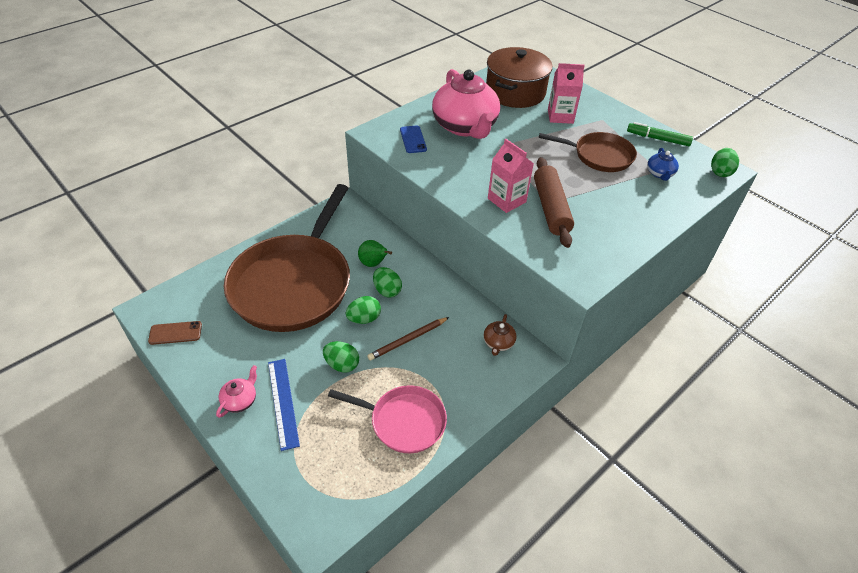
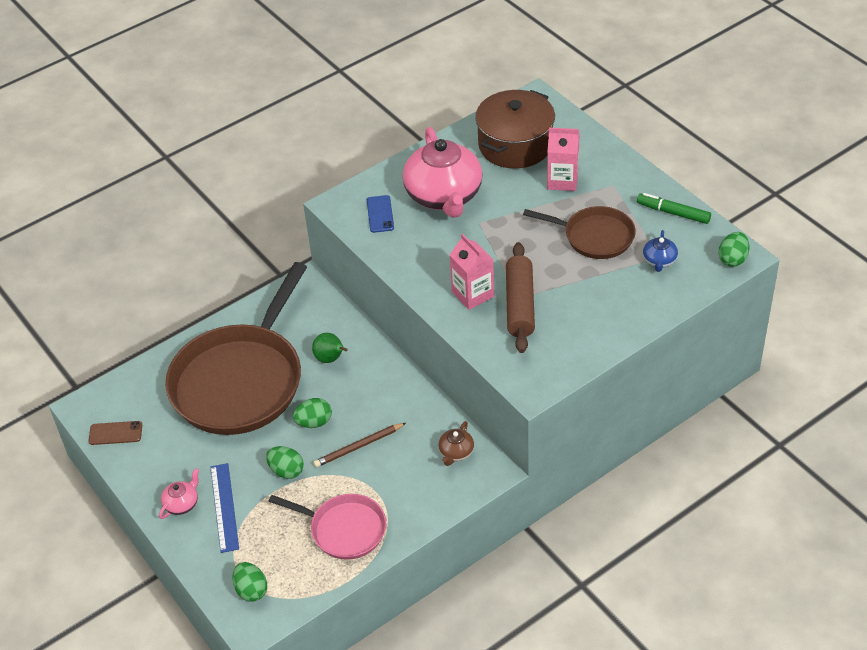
camera: 10 degrees right, 0 degrees up
green egg [373,267,402,297] -> green egg moved to [232,562,267,602]

